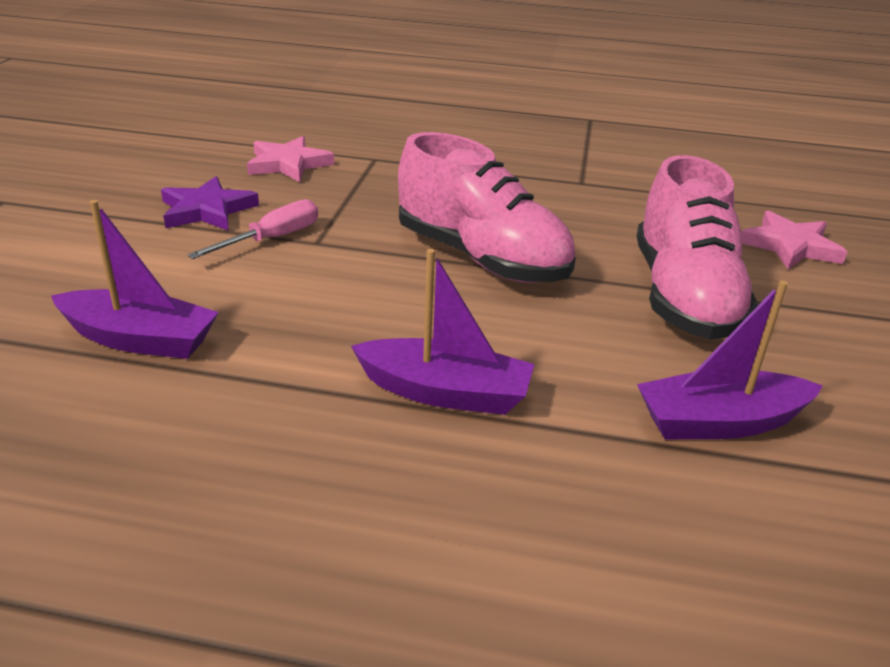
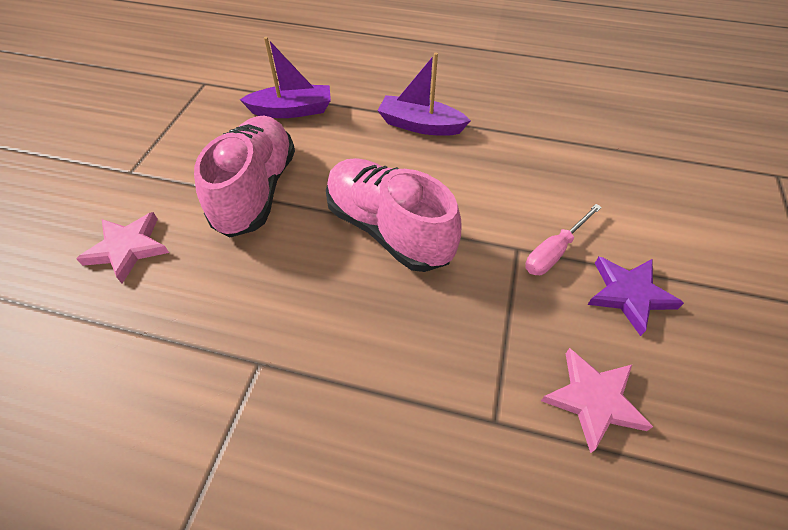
camera: 175 degrees left, 20 degrees up
purple boat [51,200,219,359] -> none

